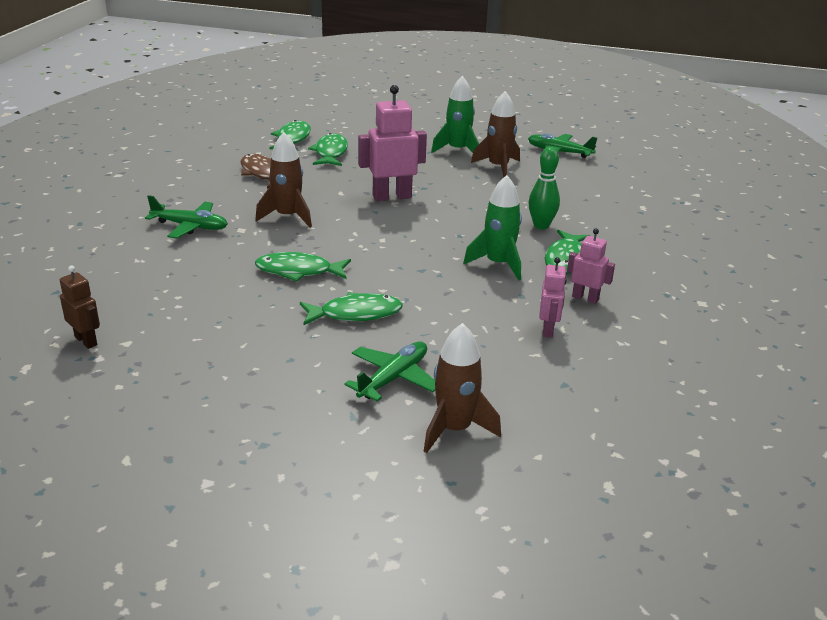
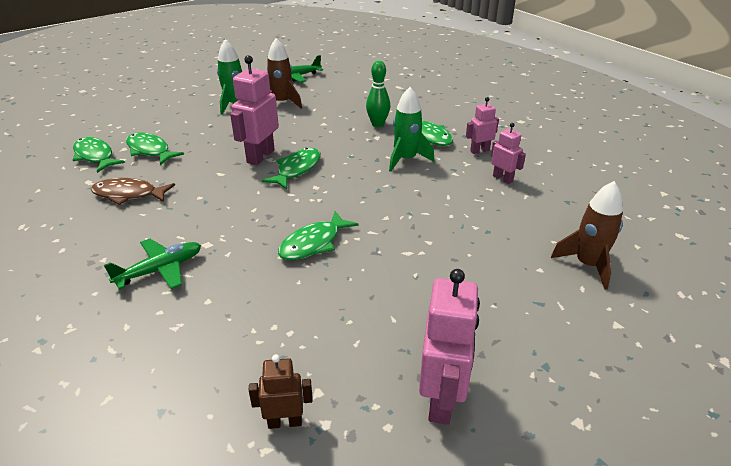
camera: 50 degrees left, 5 degrees up
brown rocket [255,132,312,227] -> none
green fish [300,292,403,325] -> green fish moved to [262,148,321,189]
green plane [344,341,435,402] -> none
none -> pink robot [419,269,480,425]

